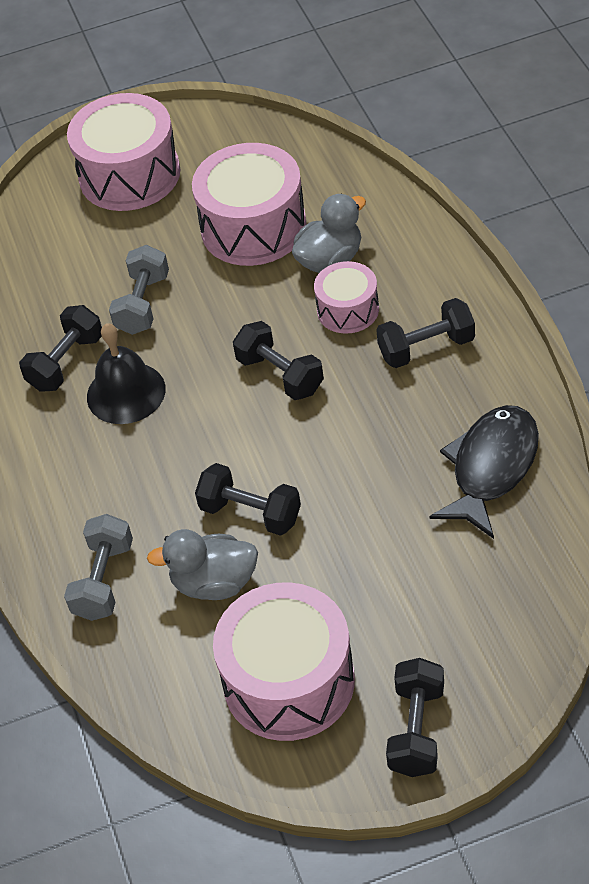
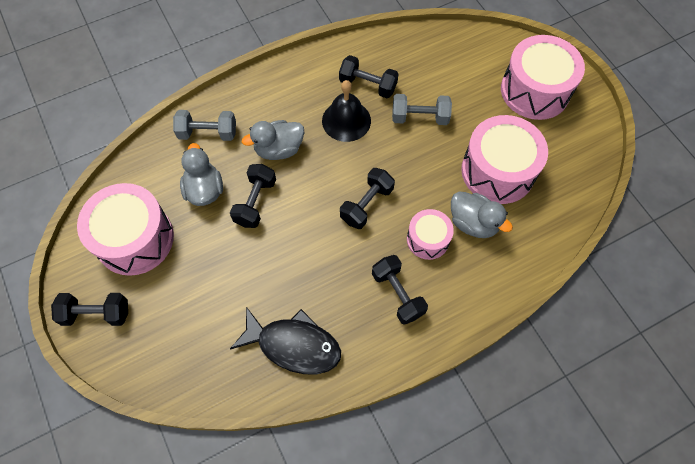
camera: 75 degrees right, 15 degrees up
none -> grey duck [242,120,304,160]

